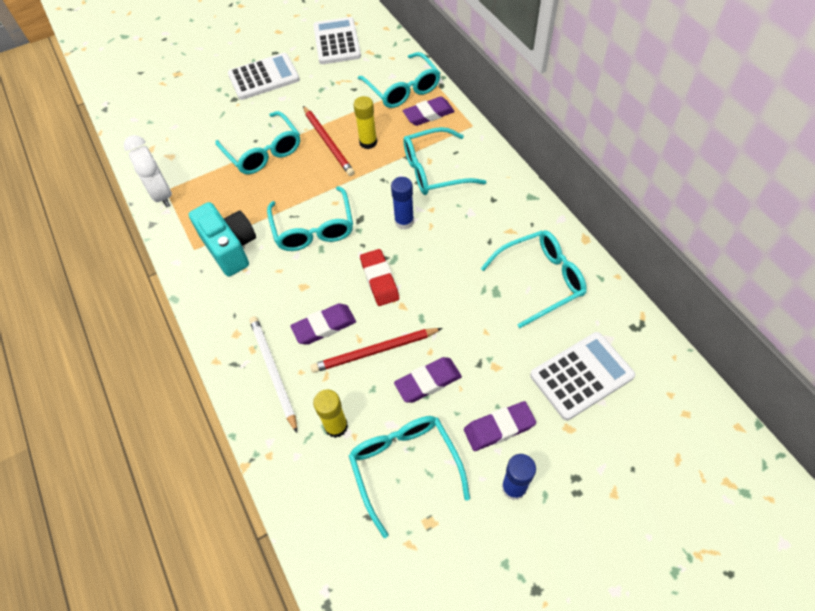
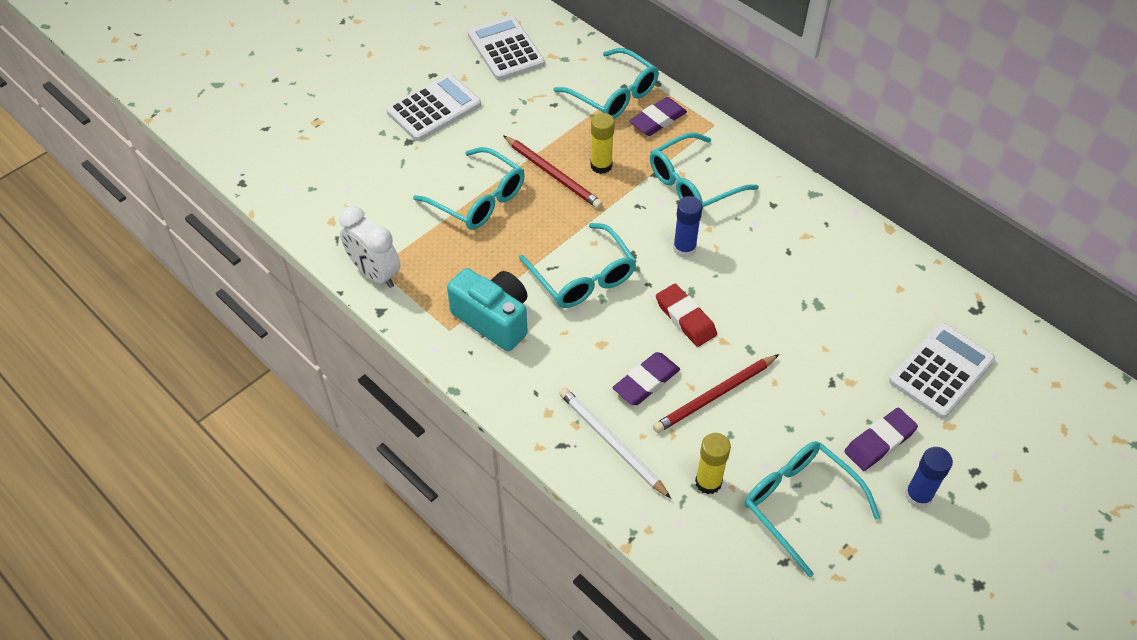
camera: 20 degrees left, 5 degrees down
purple eraser [394,357,462,403] -> none
turquoise glasses [481,230,587,328] -> none

